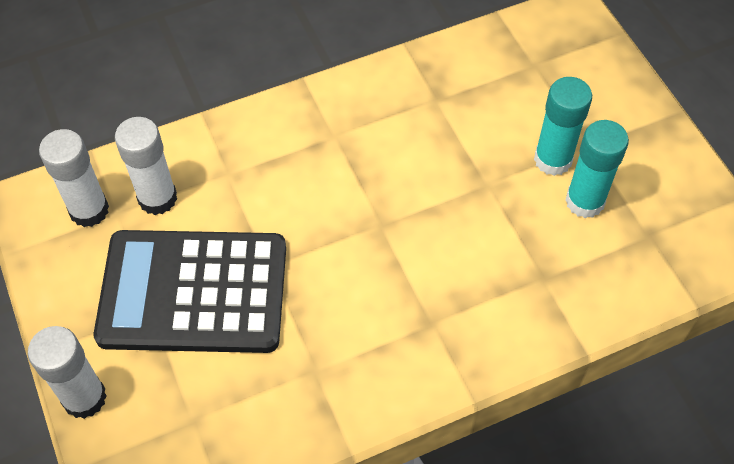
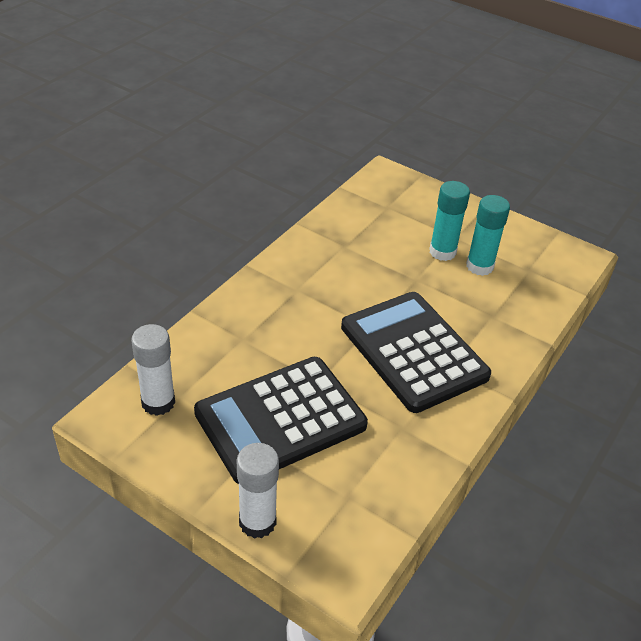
camera: 35 degrees left, 15 degrees down
white glue stick [115,117,177,215] -> none
none -> black calculator [341,292,491,413]

